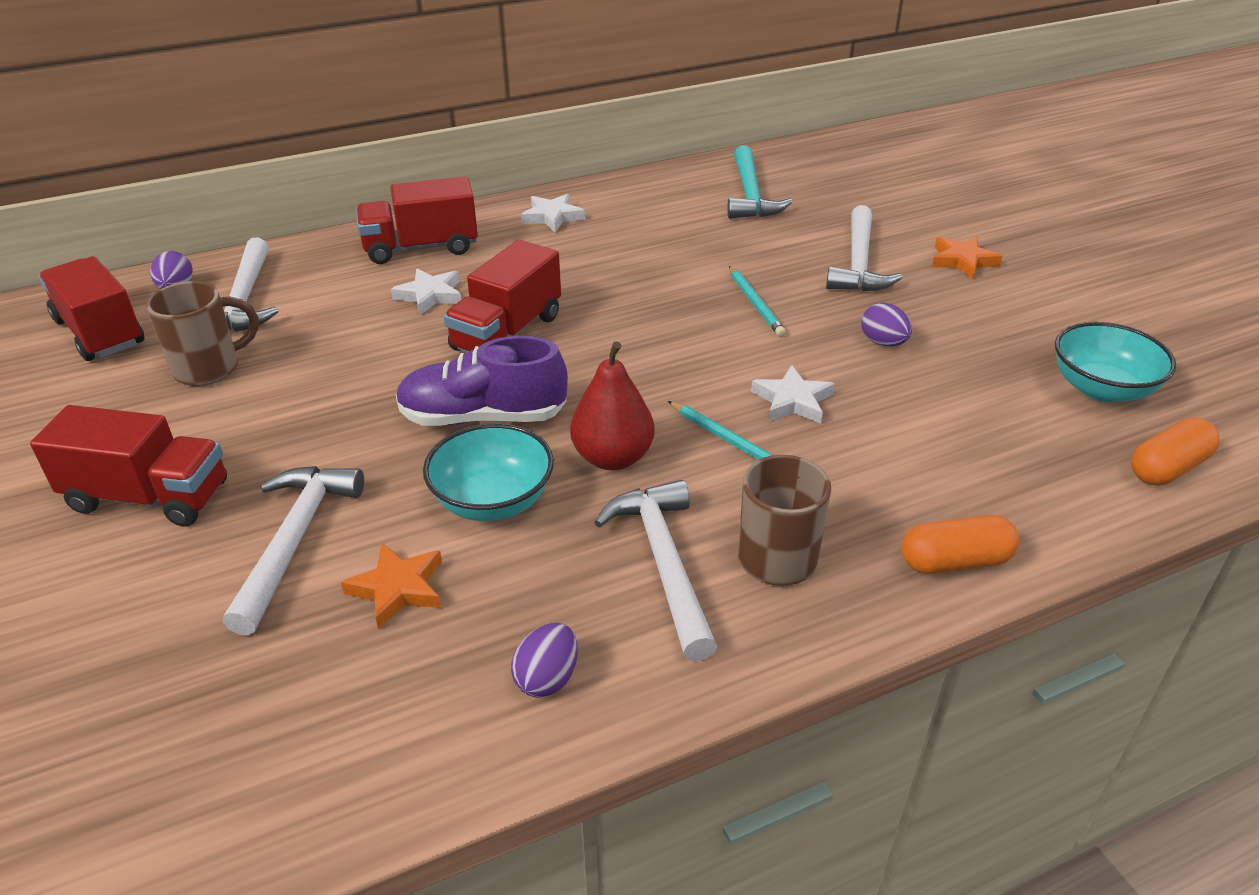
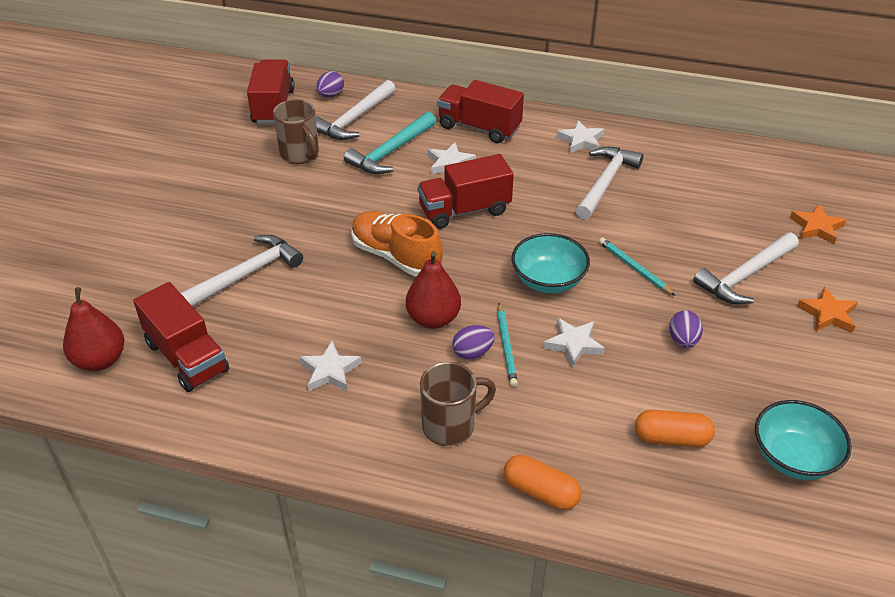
camera: 40 degrees right, 5 degrees up
red truck [30,405,227,527] -> red truck moved to [133,282,229,392]
brown mug [146,281,259,386] -> brown mug turned 45 degrees clockwise [273,99,319,164]
orange star [341,543,442,629] -> orange star moved to [790,204,846,244]
purple shoe [396,336,568,426] -> orange shoe [351,211,443,277]
turquoise bowl [423,423,554,521] -> turquoise bowl moved to [511,233,590,294]
purple egg [511,623,578,698] -> purple egg moved to [452,325,495,360]
white hammer [594,480,717,661] -> white hammer moved to [576,147,643,220]
turquoise hammer [727,146,793,218] -> turquoise hammer moved to [344,112,436,174]
turquoise pencil [729,266,786,337] -> turquoise pencil turned 120 degrees clockwise [599,237,675,296]
orange capsule [1131,417,1220,486] -> orange capsule moved to [635,410,715,447]
none -> red pear [63,287,124,371]
none -> white star [300,341,362,391]

